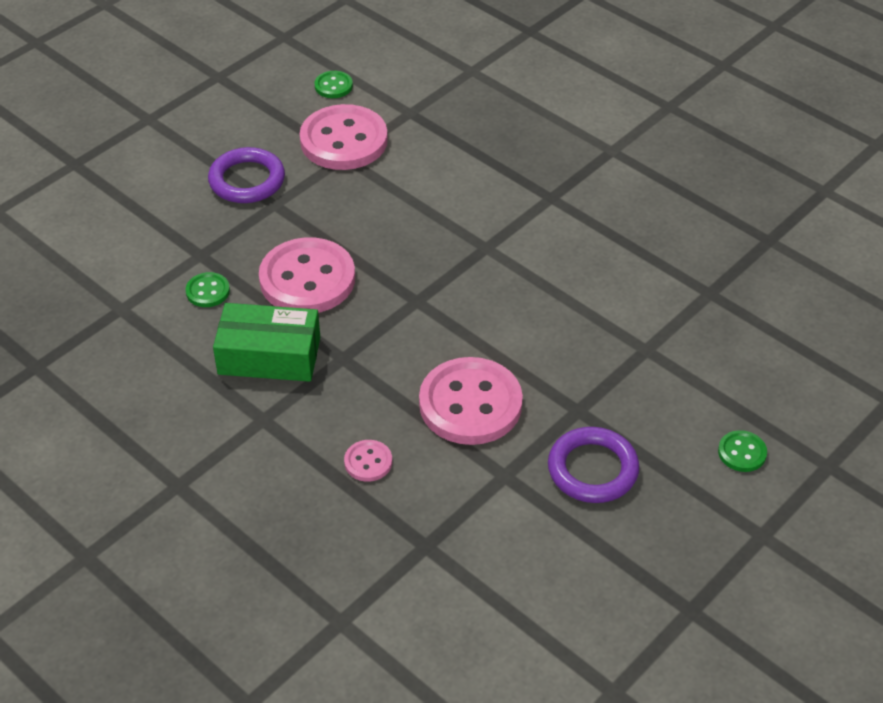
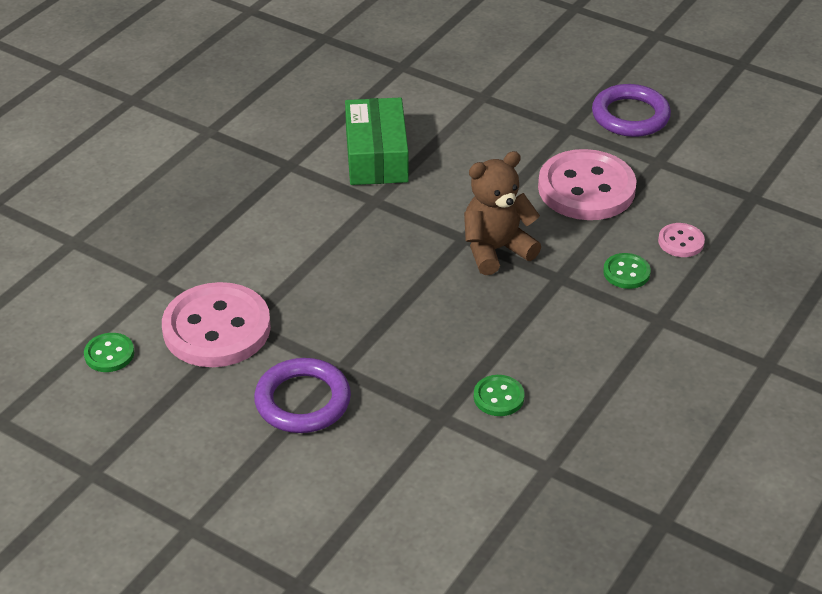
camera: 100 degrees left, 5 degrees down
green box [213,303,320,382] -> green box moved to [345,98,408,185]
pink button [259,237,355,313] -> none
green button [718,430,767,472] -> green button moved to [603,253,651,289]
none -> brown teddy bear [464,151,541,275]

